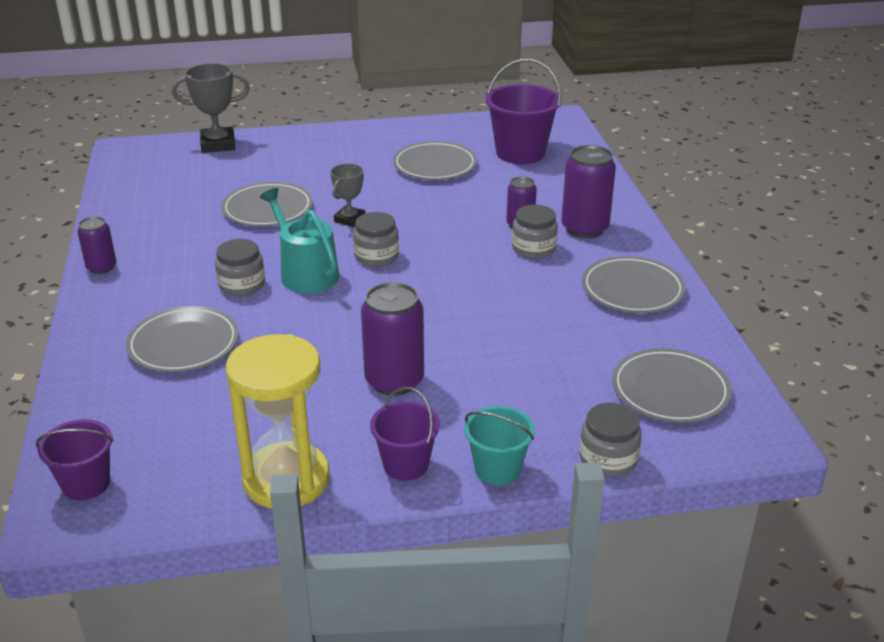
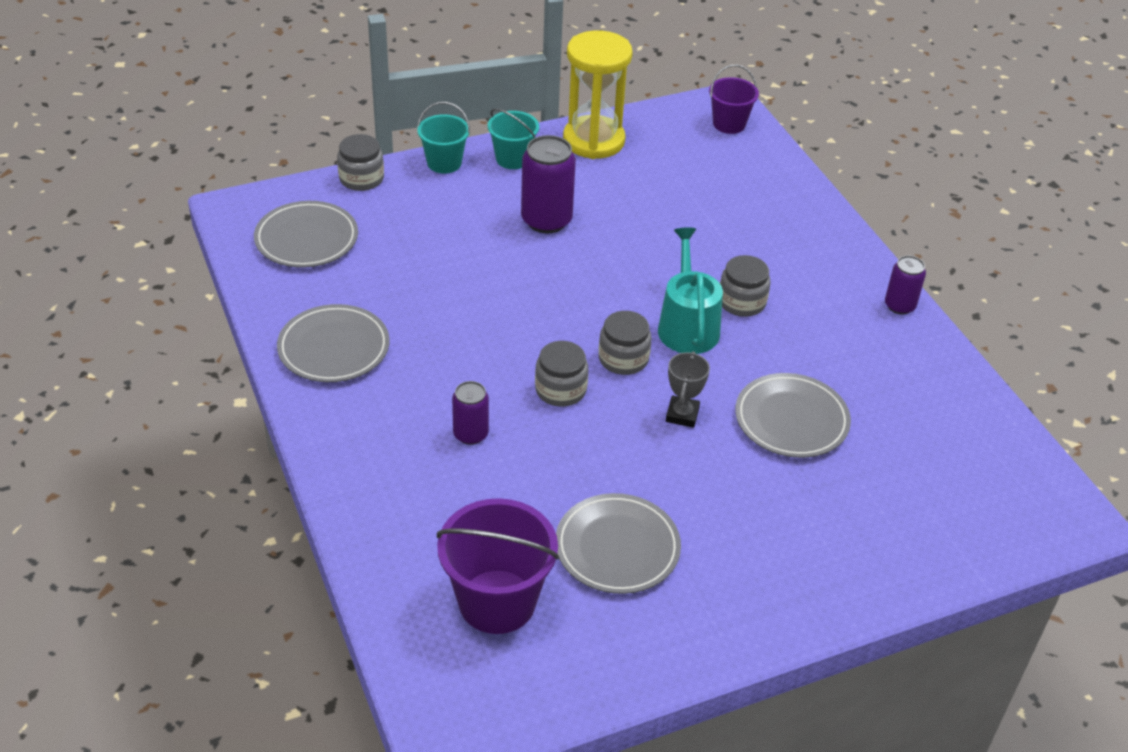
camera: 165 degrees right, 10 degrees up
grey plate [126,306,239,372] -> none
grey trophy [172,63,250,153] -> none
turquoise watering can [260,188,339,293] -> turquoise watering can turned 135 degrees counterclockwise [658,227,723,354]
purple bucket [370,387,440,481] -> turquoise bucket [488,109,539,169]
grey jar [512,205,558,259] -> grey jar moved to [535,341,588,406]
purple can [561,145,616,238] -> none

